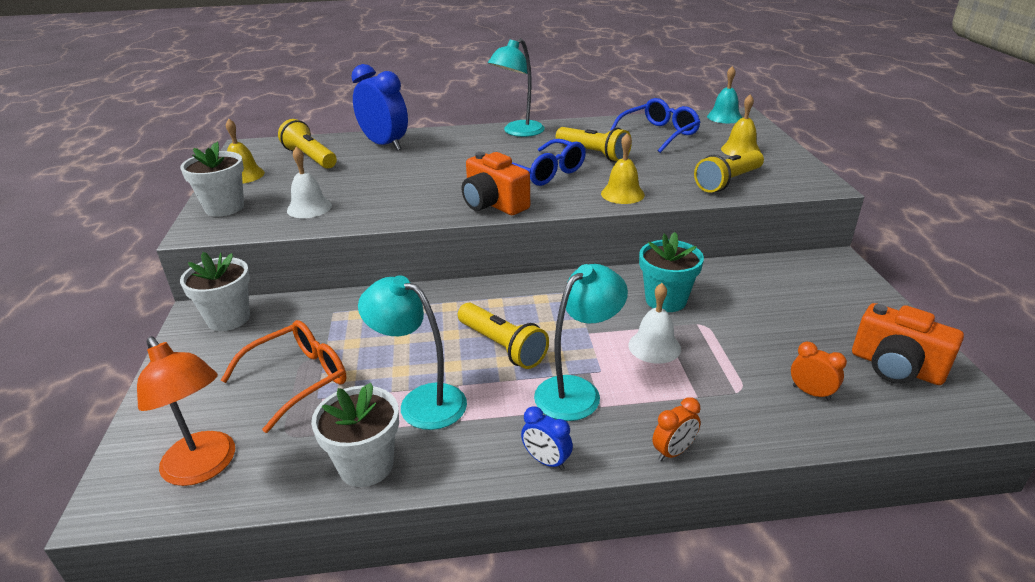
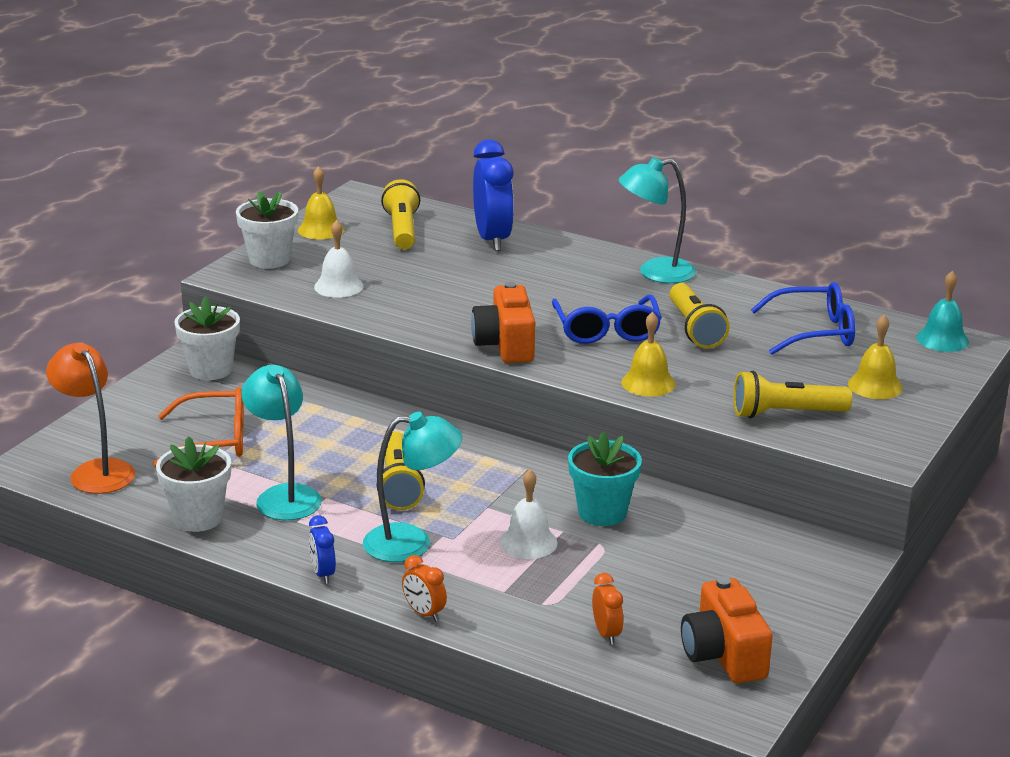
camera: 35 degrees right, 5 degrees down
orange lamp [137,336,235,486] -> orange lamp turned 150 degrees clockwise [46,342,135,494]
orange clock [652,397,701,461] -> orange clock turned 45 degrees clockwise [402,555,447,622]

